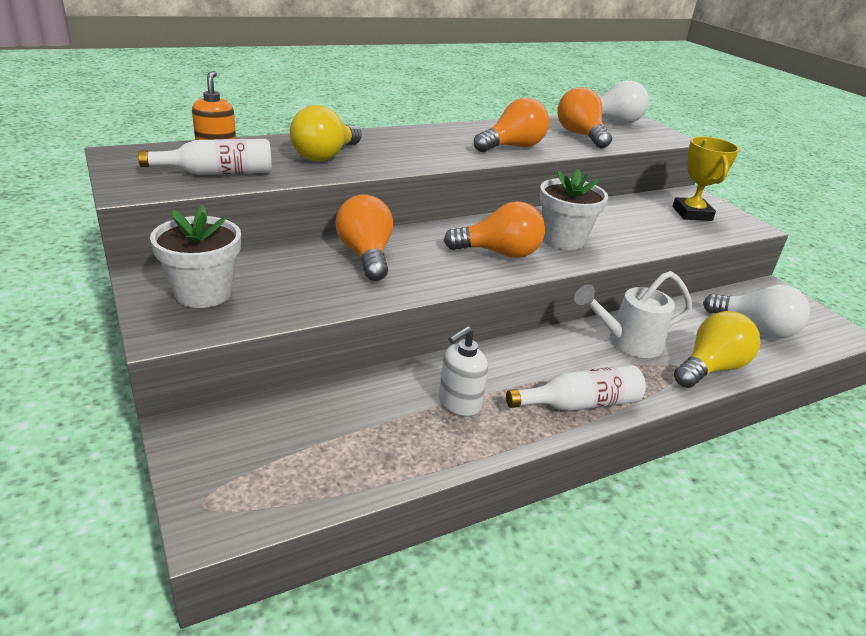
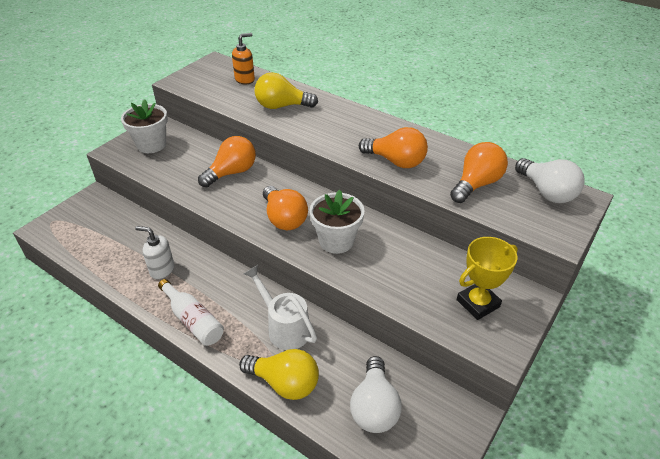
camera: 65 degrees right, 10 degrees up
white bottle [138,139,272,175] -> none

